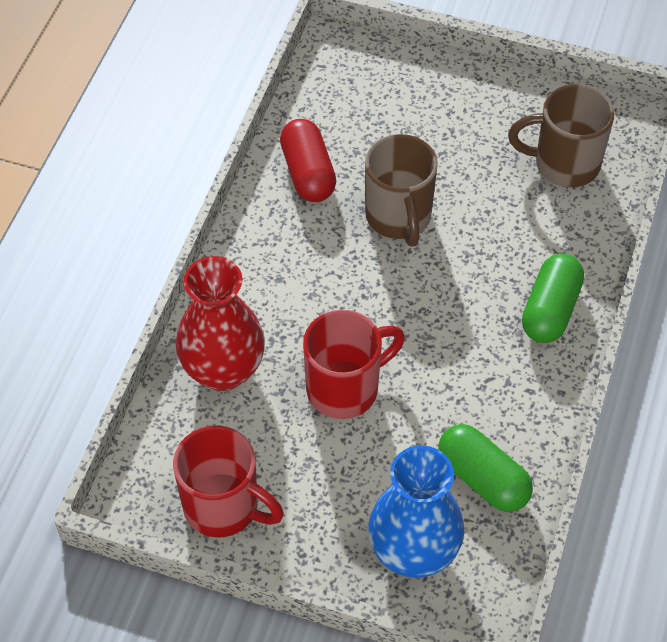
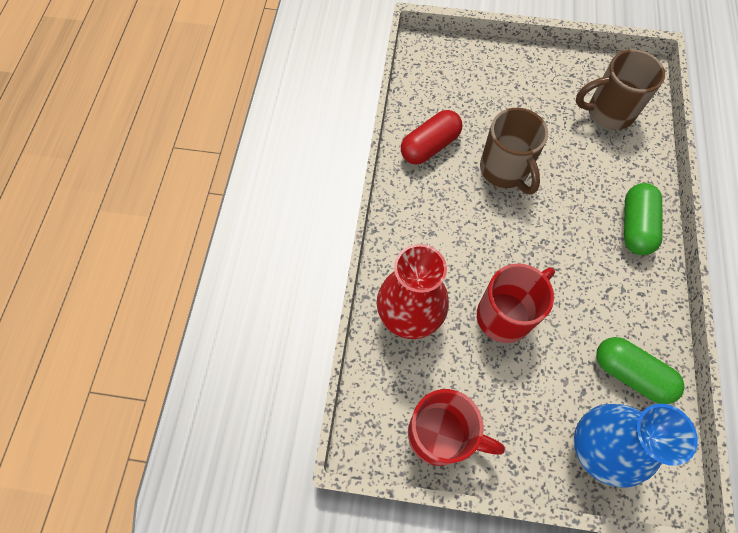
camera: 10 degrees left, 10 degrees up
red capsule [280,119,336,202] -> red capsule turned 75 degrees clockwise [401,110,462,164]

